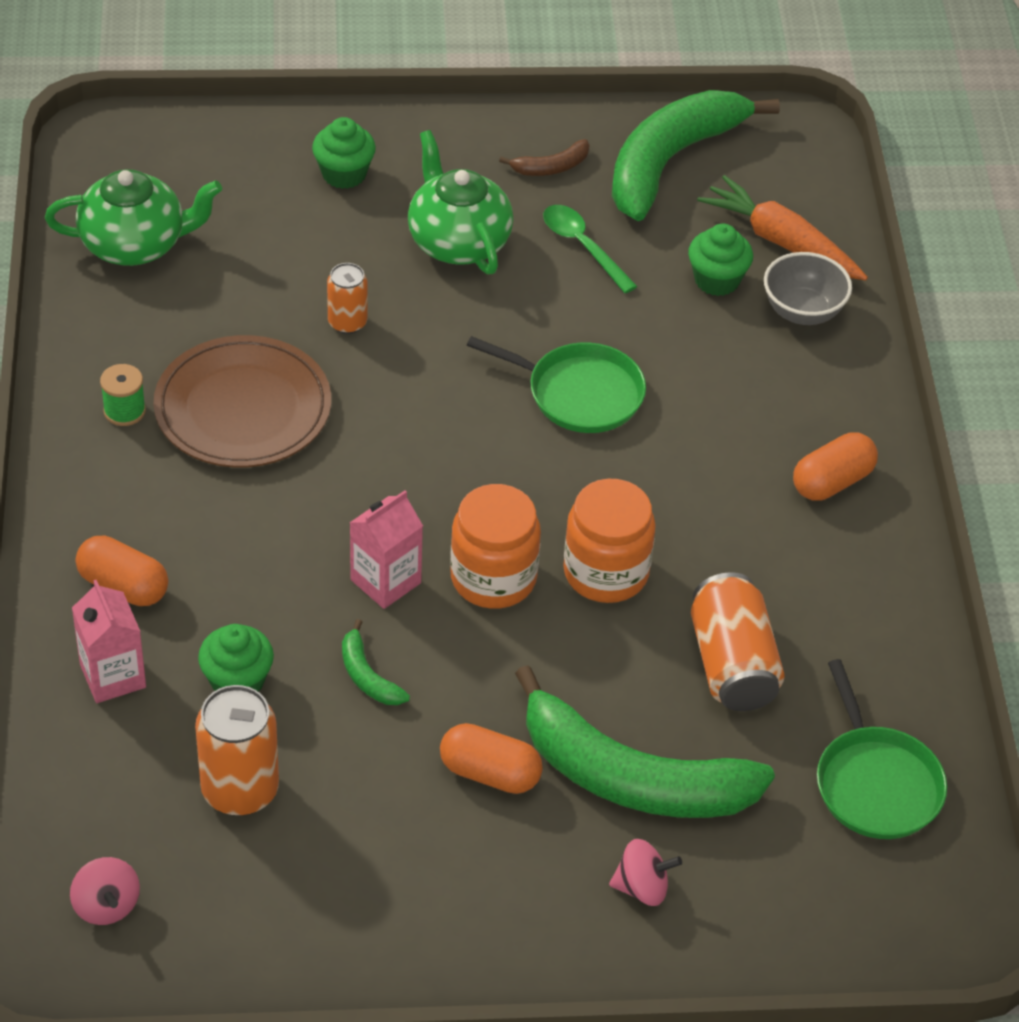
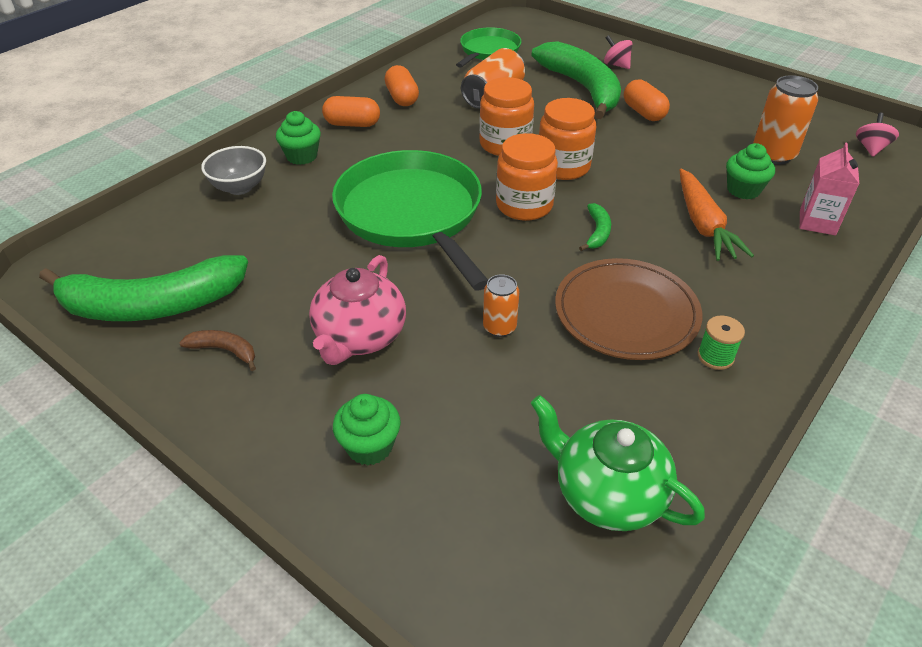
camera: 135 degrees left, 5 degrees down
orange capsule [76,536,168,606] -> orange capsule moved to [385,65,419,106]
green banana [342,619,410,705] -> green banana moved to [579,203,611,251]
pink carton [349,490,423,609] -> none
green teapot [408,130,513,275] -> pink teapot [309,255,406,365]
green pan [467,336,646,433] -> green pan [332,150,488,290], size x1.80
green spoon [543,205,637,293] -> none
green cupcake [688,224,753,296] -> green cupcake moved to [276,111,321,165]
orange carrot [697,175,868,280] -> orange carrot moved to [680,168,754,261]
none -> orange jar [496,133,558,221]

